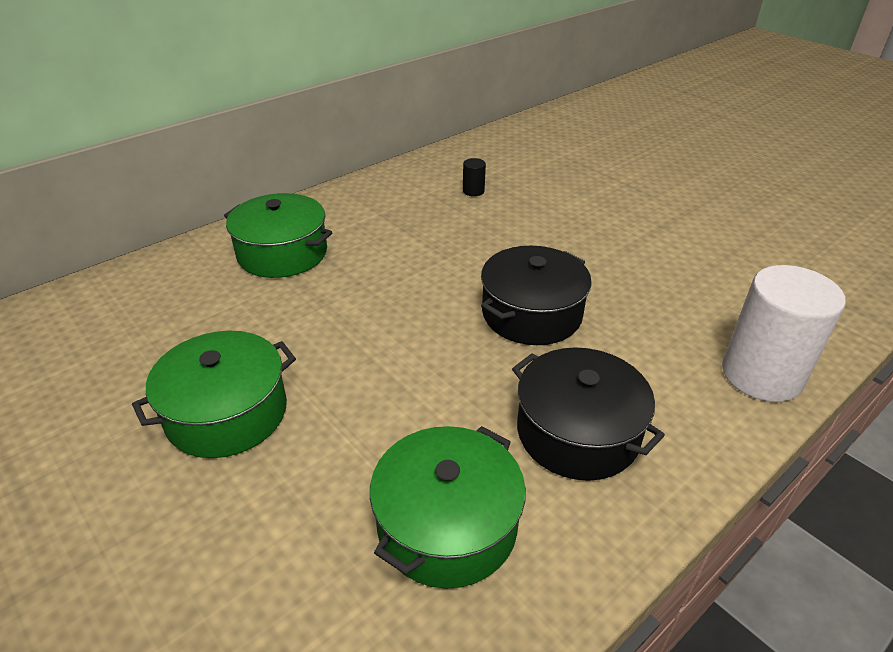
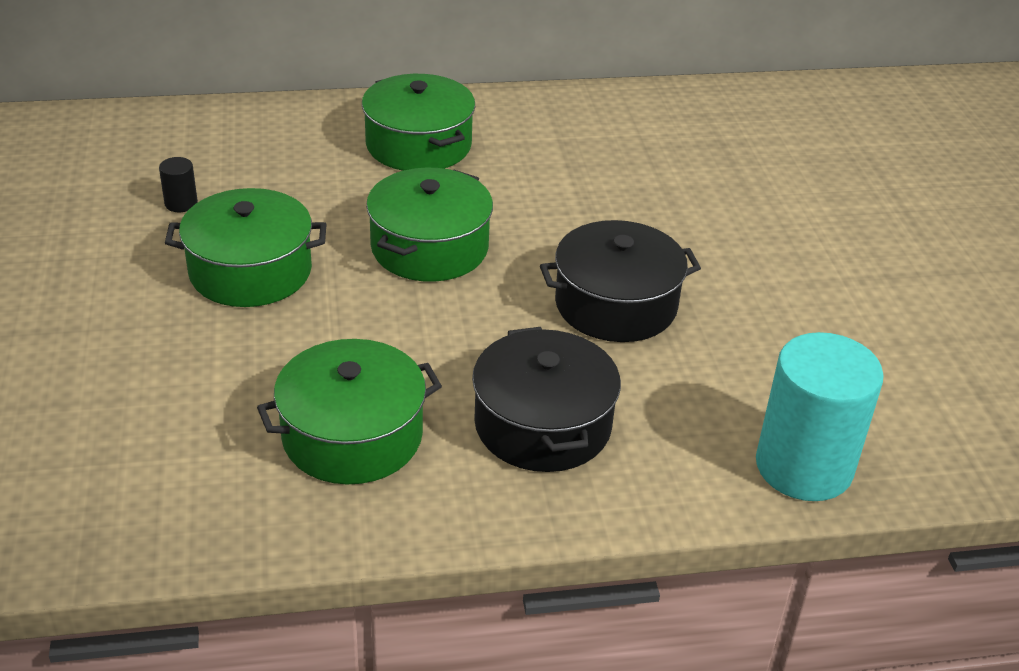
camera: 30 degrees right, 0 degrees up
black cylinder [463,158,486,196] -> black cylinder moved to [159,157,198,212]
white cylinder [722,265,846,402] -> turquoise cylinder [756,332,884,501]
none -> green pot [366,168,493,282]

